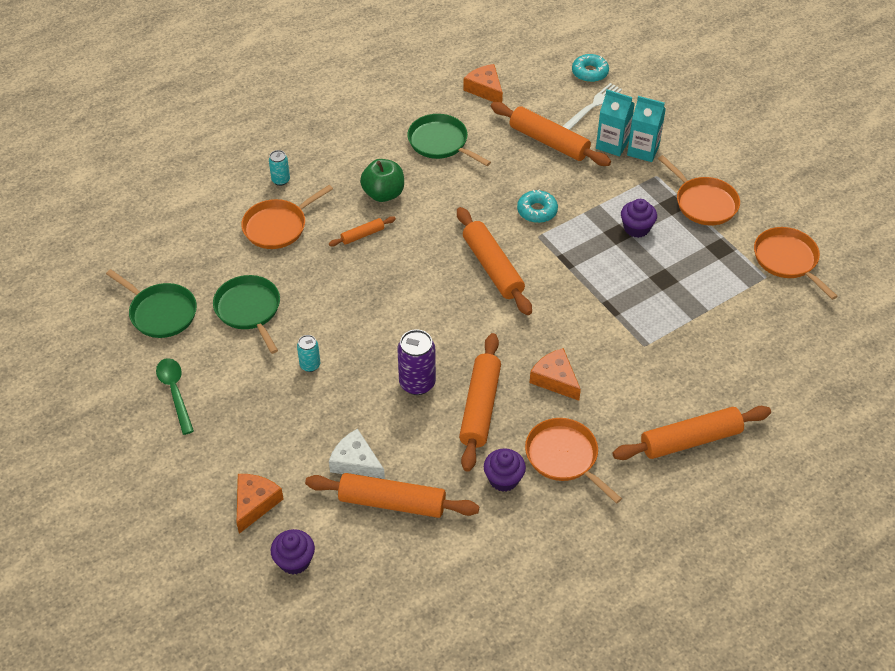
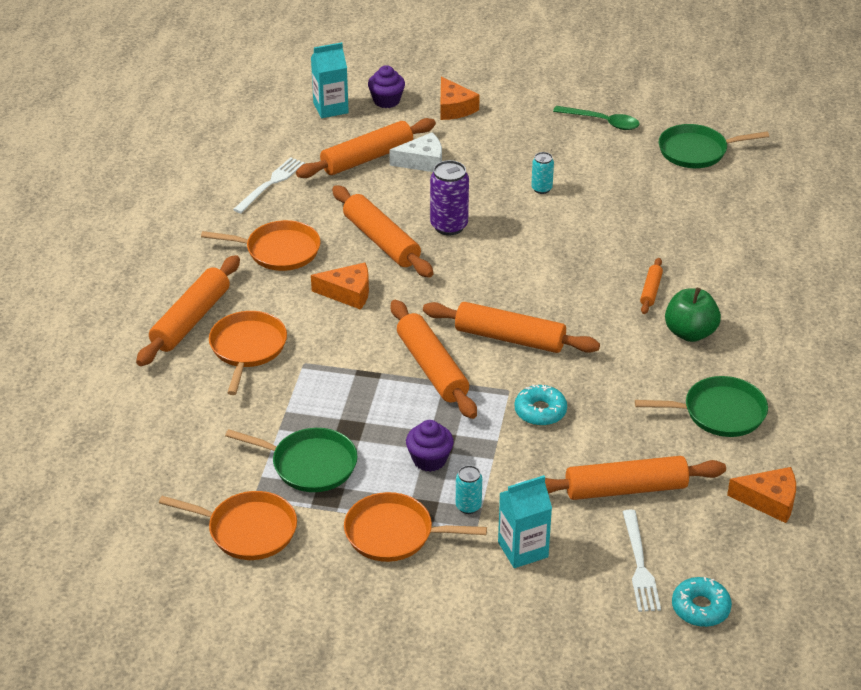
camera: 135 degrees right, 10 degrees down
green pan [213,275,280,354] -> green pan moved to [225,428,358,492]
orange pan [241,185,333,249] -> orange pan moved to [209,311,287,395]
turquoise can [269,150,290,186] -> turquoise can moved to [456,465,482,514]
purple cupcake [484,448,526,492] -> none
turquoise carton [596,89,635,156] -> turquoise carton moved to [311,42,349,118]
none -> white fork [233,157,305,213]
none -> orange rolling pin [391,300,477,419]

